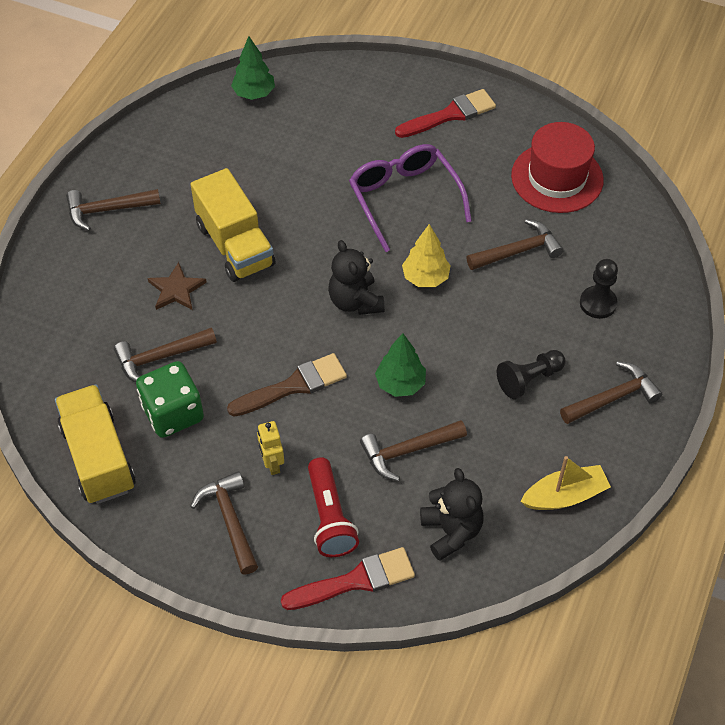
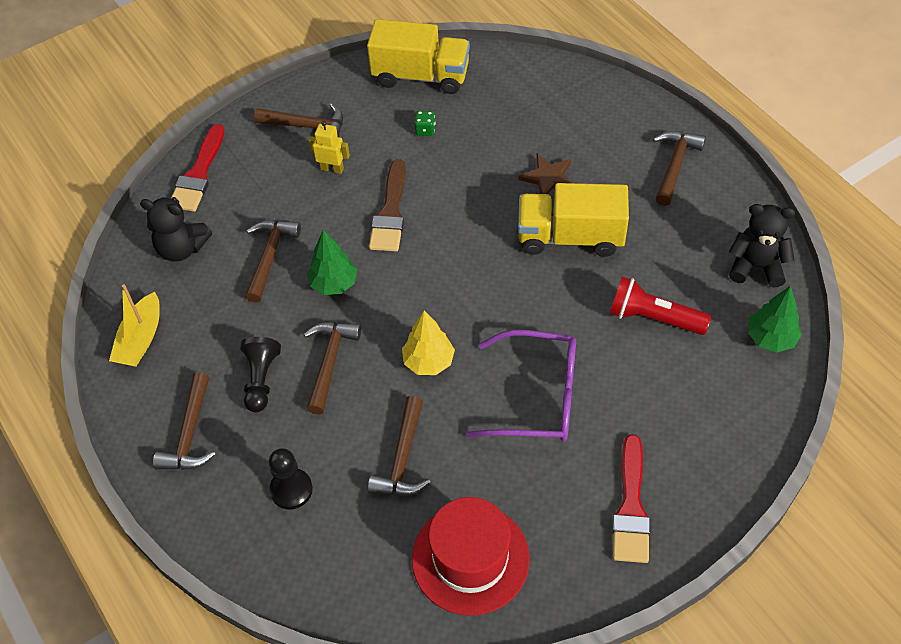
camera: 125 degrees right, 0 degrees up
brown hammer [114,327,217,382] -> brown hammer moved to [304,322,361,414]
green dice [136,361,204,438] -> green dice [414,111,435,136], size x0.42
red flashlight [308,457,359,557] -> red flashlight moved to [610,277,711,335]
black teddy bear [328,240,385,315] -> black teddy bear moved to [729,204,795,288]

